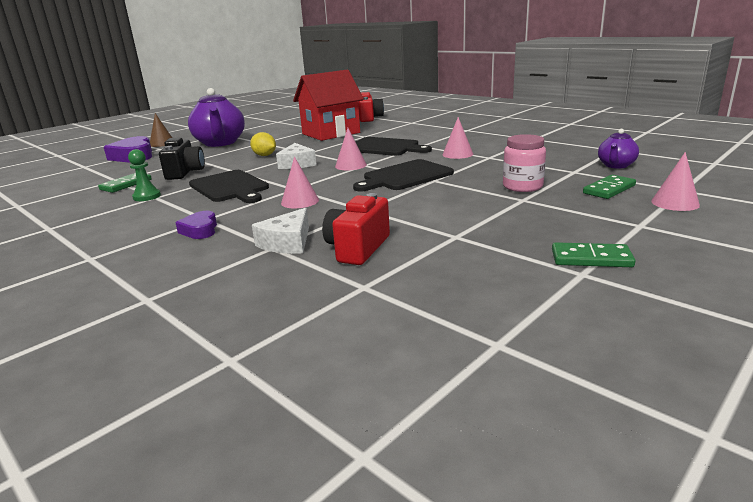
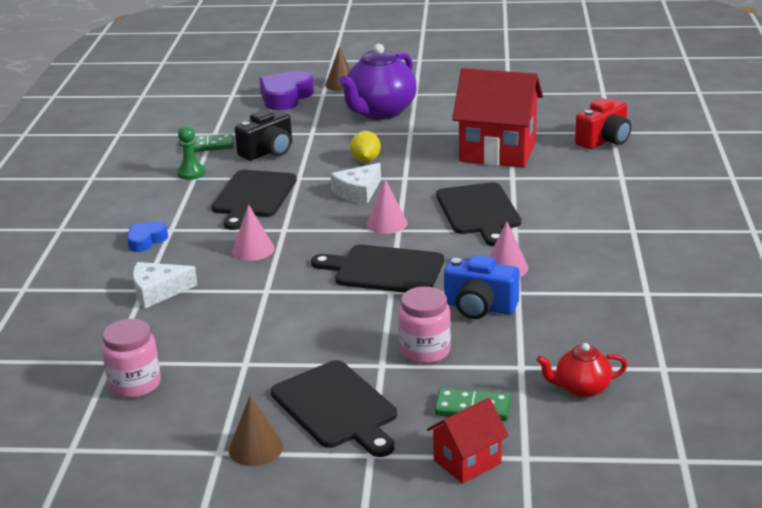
camera: 50 degrees right, 5 degrees up
purple heart [175,211,217,239] -> blue heart [127,222,168,252]
red camera [322,193,390,265] -> none
green domino [552,242,636,267] -> brown cone [229,396,283,466]
purple teapot [598,129,639,168] -> red teapot [537,343,627,398]
pink cone [651,152,700,211] -> red house [427,398,509,484]
none -> pink jar [102,319,161,398]
none -> black cutting board [271,360,397,457]
none -> blue camera [444,255,520,319]

